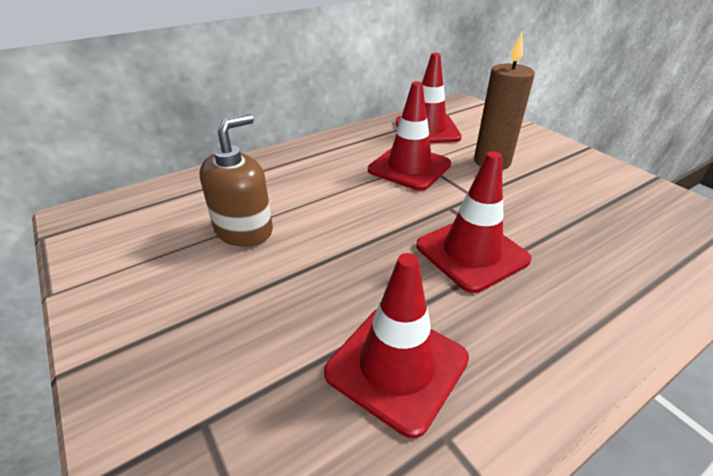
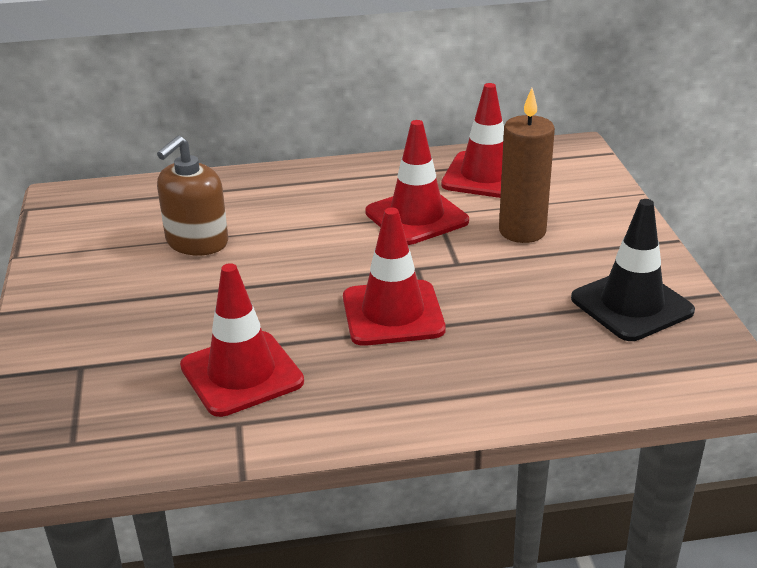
camera: 25 degrees right, 5 degrees down
brown soap dispenser [199,114,273,247] -> brown soap dispenser turned 150 degrees clockwise [157,136,228,256]
none -> black traffic cone [571,199,695,341]

